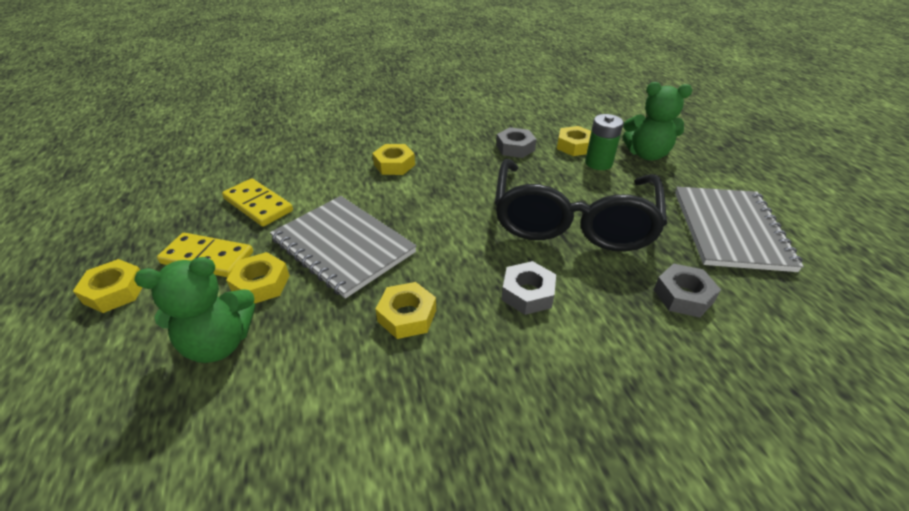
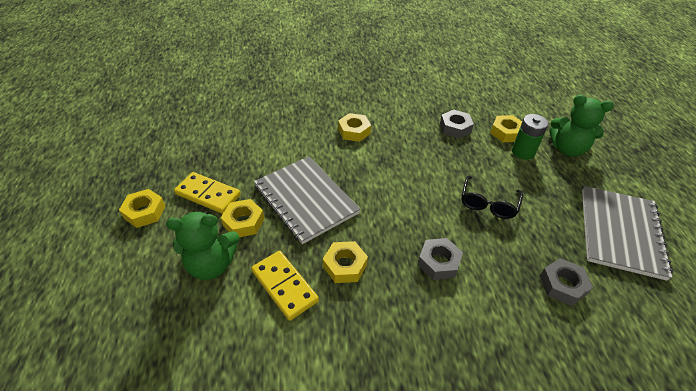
camera: 10 degrees right, 5 degrees up
yellow domino [222,178,293,227] -> yellow domino moved to [251,251,319,321]
black glasses [495,159,667,251] -> black glasses [462,176,523,219], size x0.45

